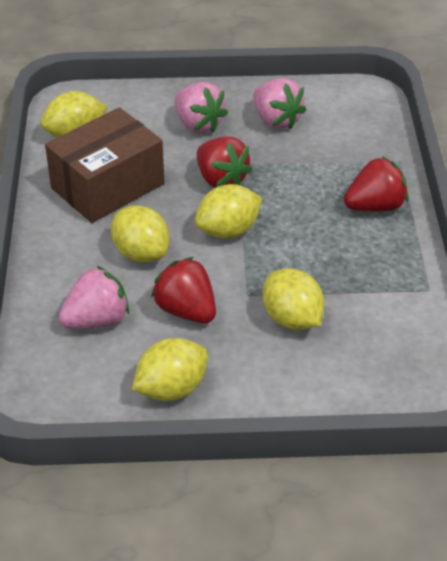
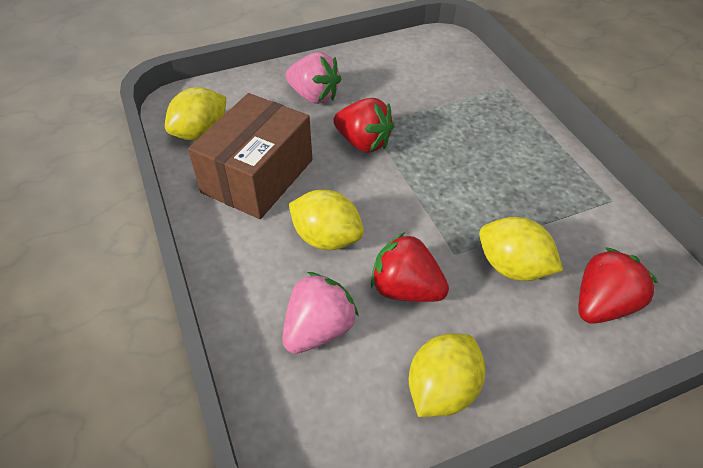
camera: 20 degrees left, 5 degrees up
yellow lemon [195,184,262,239] -> none
pink strawberry [253,78,306,129] -> none
red strawberry [344,157,408,212] -> red strawberry moved to [578,247,658,324]

